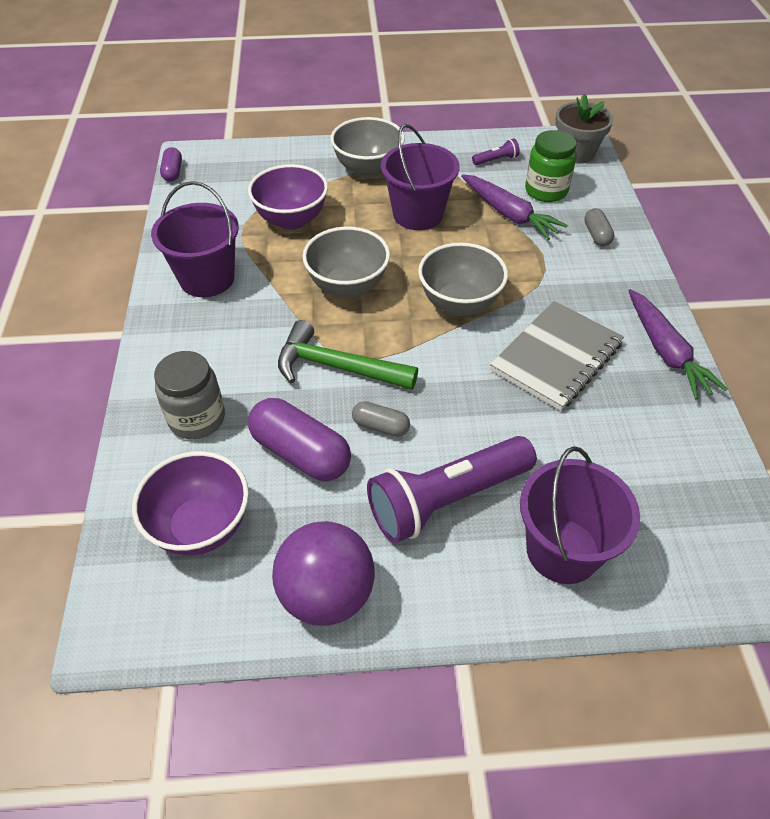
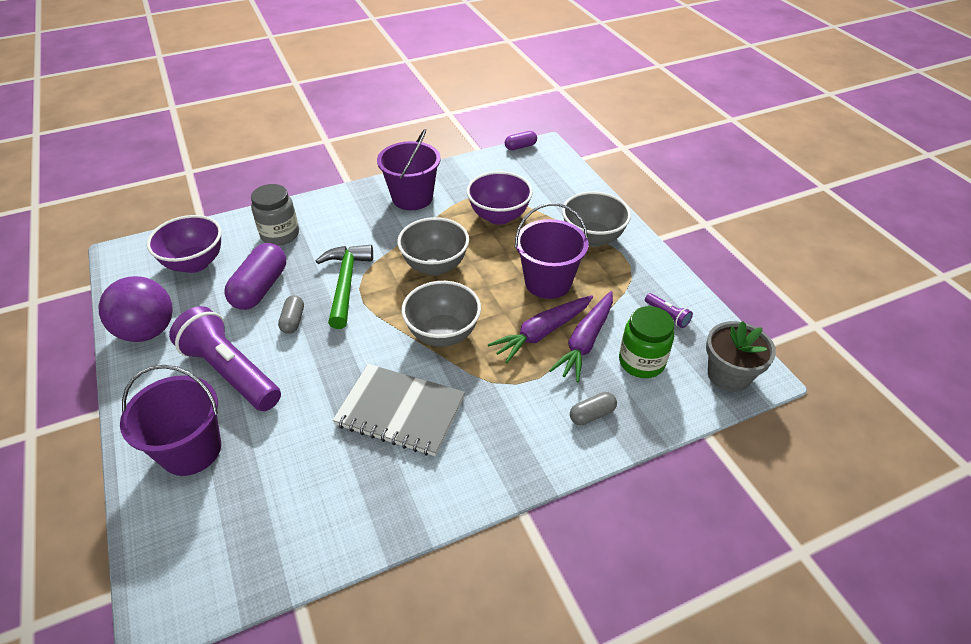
camera: 70 degrees right, 5 degrees down
purple carrot [628,289,728,399] -> purple carrot moved to [488,295,593,363]

